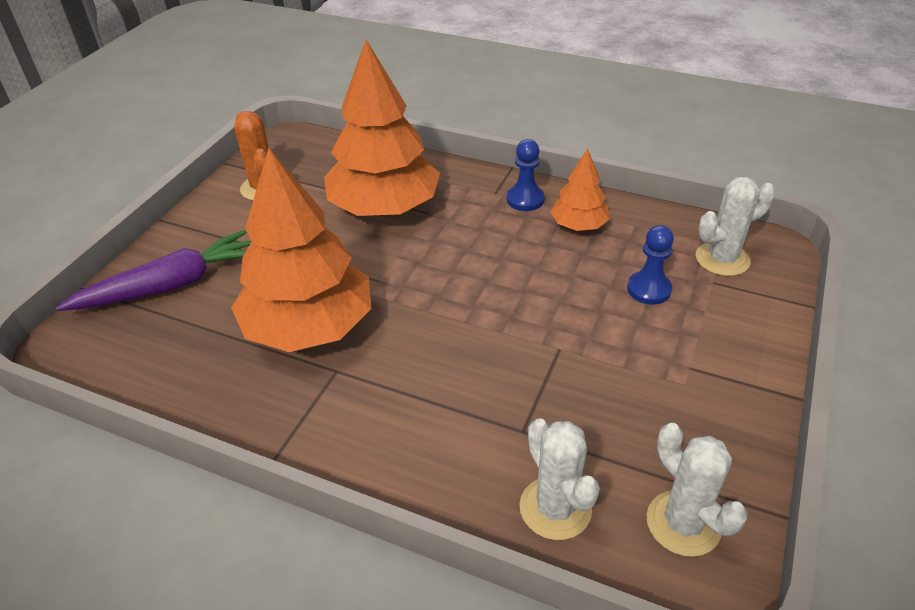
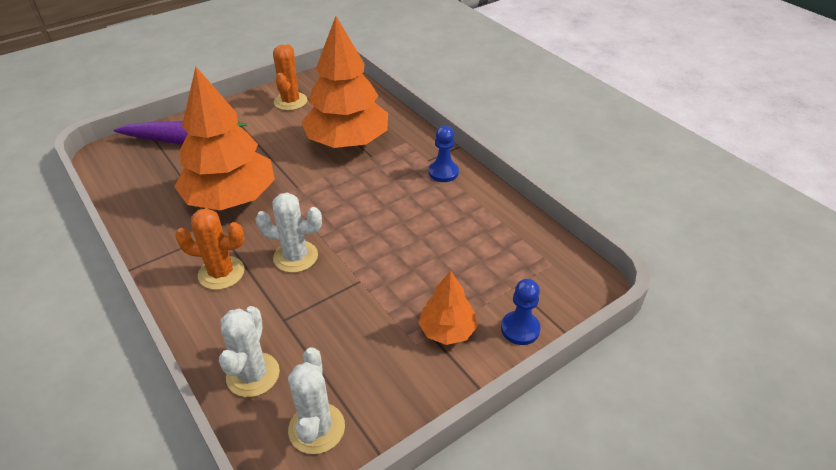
camera: 30 degrees right, 0 degrees up
orange tree [550,148,610,231] -> orange tree moved to [418,271,477,345]
blue pawn [627,225,674,305] -> blue pawn moved to [501,279,541,345]
white cactus [696,177,775,276] -> white cactus moved to [255,193,322,273]
none -> orange cactus [175,208,244,290]

